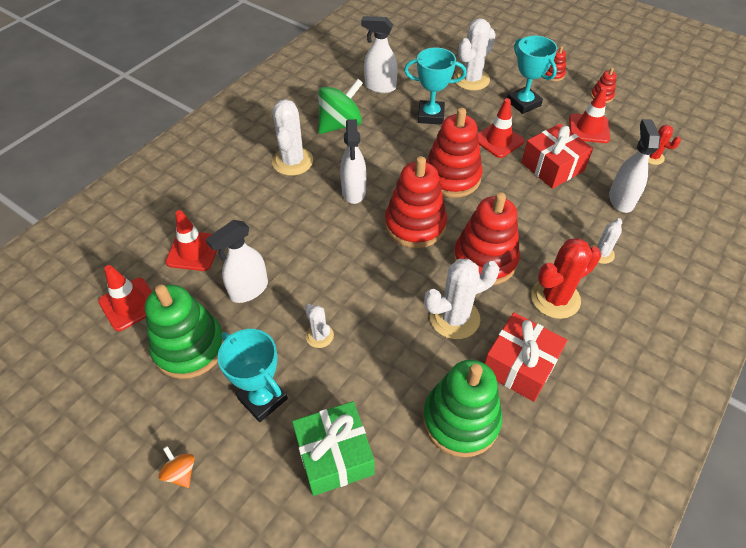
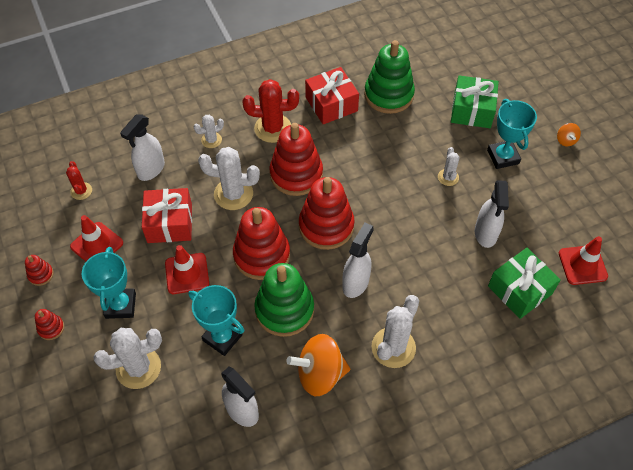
camera: 150 degrees left, 5 degrees up
green stacking toy [145,285,224,379] -> green stacking toy moved to [254,263,314,337]
red traffic cone [165,210,217,271] -> green gift [488,248,561,319]
white spray bottle [206,220,268,303] -> white spray bottle turned 105 degrees clockwise [475,180,509,248]
green spinning top [318,79,363,134] -> orange spinning top [286,334,350,396]
white cactus [424,259,499,339] -> white cactus moved to [198,147,260,210]

